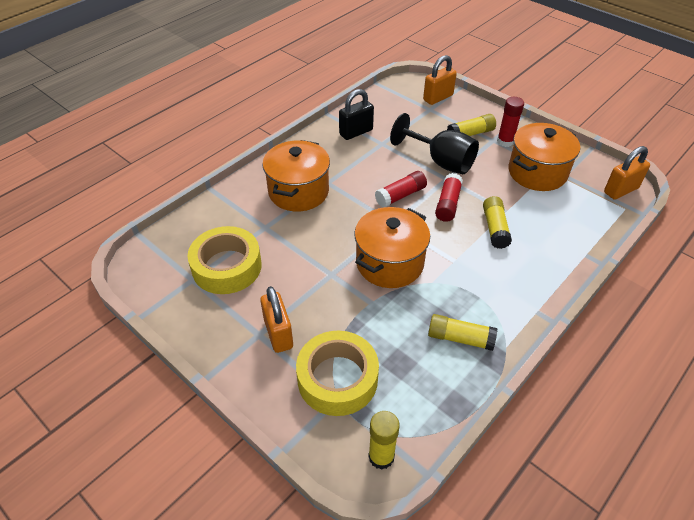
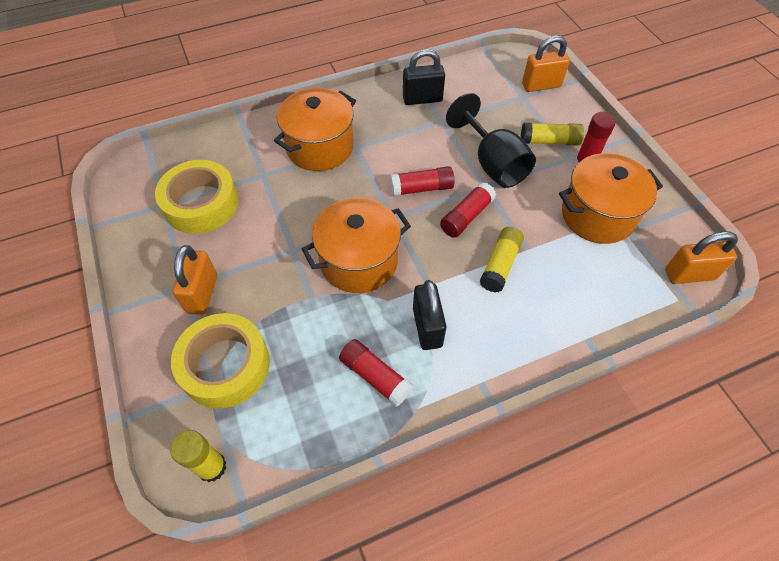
camera: 25 degrees right, 10 degrees up
yellow glue stick [428,314,497,351] -> red glue stick [339,339,413,407]
none -> black padlock [413,280,447,350]

